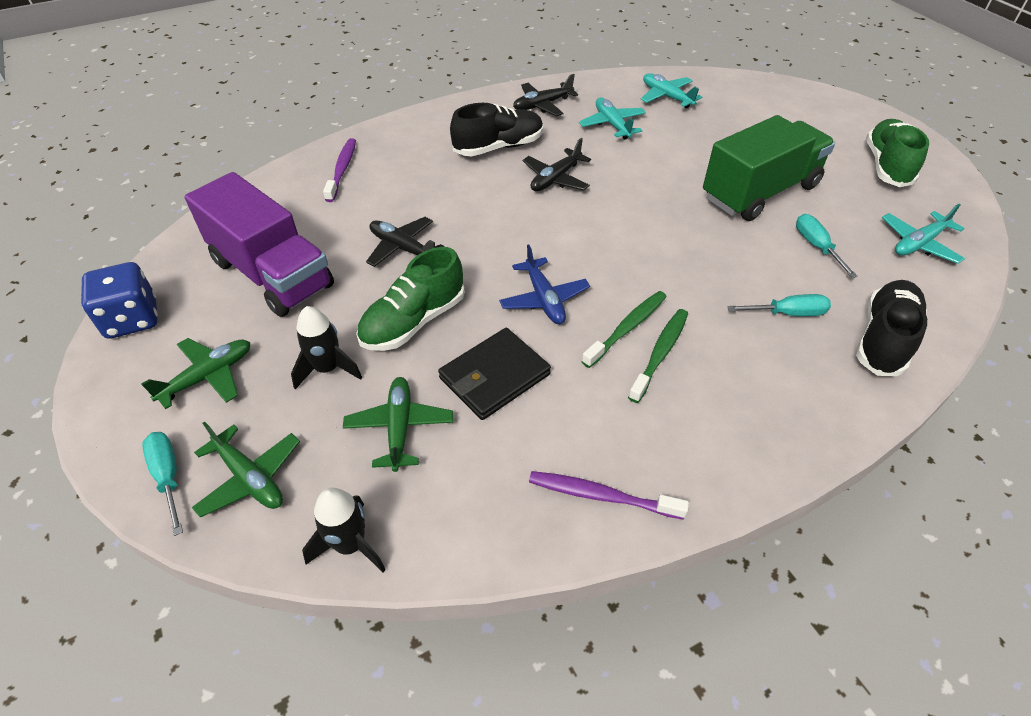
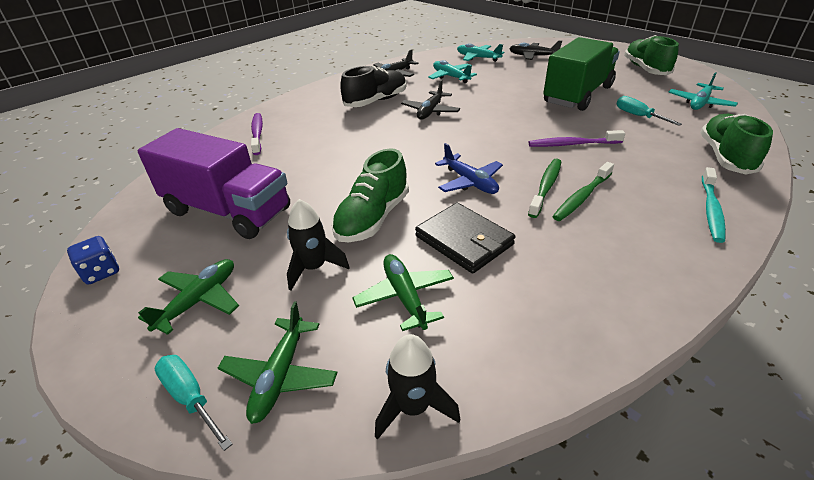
camera: 15 degrees left, 10 degrees down
blue dice [81,262,158,339] -> blue dice [67,236,119,285], size x0.63
green plane [191,422,300,518] -> green plane turned 75 degrees clockwise [218,301,338,424]
black plane [366,217,445,267] -> black plane moved to [509,40,562,60]
black wallet [438,328,551,420] -> black wallet turned 75 degrees counterclockwise [415,203,515,273]
purple toothbrush [529,471,689,520] -> purple toothbrush moved to [529,130,625,147]
green toothbrush [628,309,688,403] -> green toothbrush turned 150 degrees counterclockwise [552,162,614,221]
turquoise screwdriver [727,294,831,316] -> none
black shoe [856,280,927,376] -> green shoe [700,114,773,175]
none -> turquoise toothbrush [702,167,726,243]

